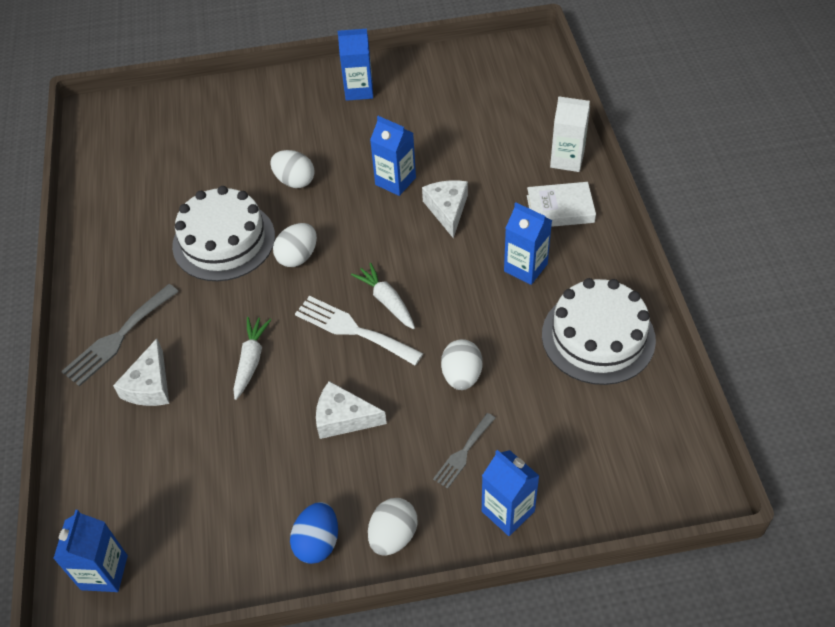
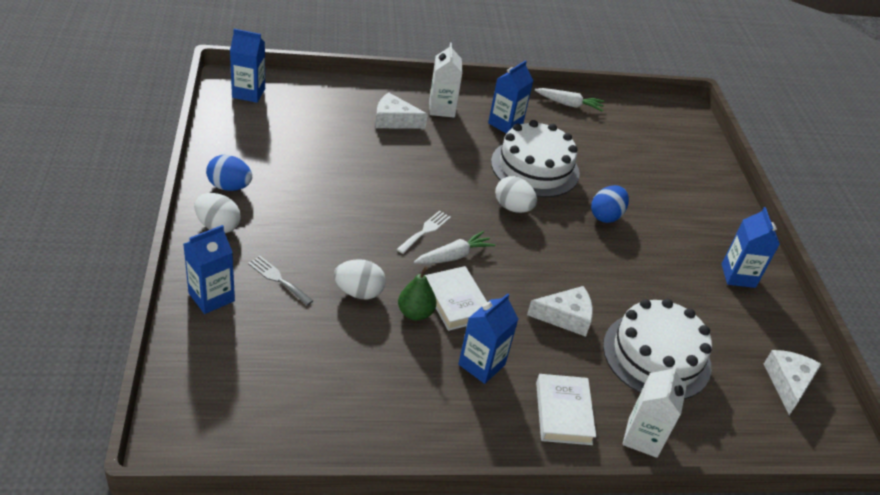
camera: 85 degrees right, 10 degrees down
grey fork [61,284,179,386] -> white carton [429,43,463,117]
white carrot [233,317,271,400] -> white carrot moved to [535,88,605,112]
white egg [270,150,315,188] -> blue egg [591,185,629,223]
white fork [295,296,423,365] -> white fork [397,210,451,254], size x0.61
white cheese [316,381,387,439] -> white cheese moved to [764,350,821,415]
blue carton [370,116,416,196] -> blue carton moved to [488,60,534,134]
white cake [542,278,656,385] -> white cake moved to [603,298,712,399]
none -> green pear [398,267,436,321]
none -> white book [425,266,487,331]

